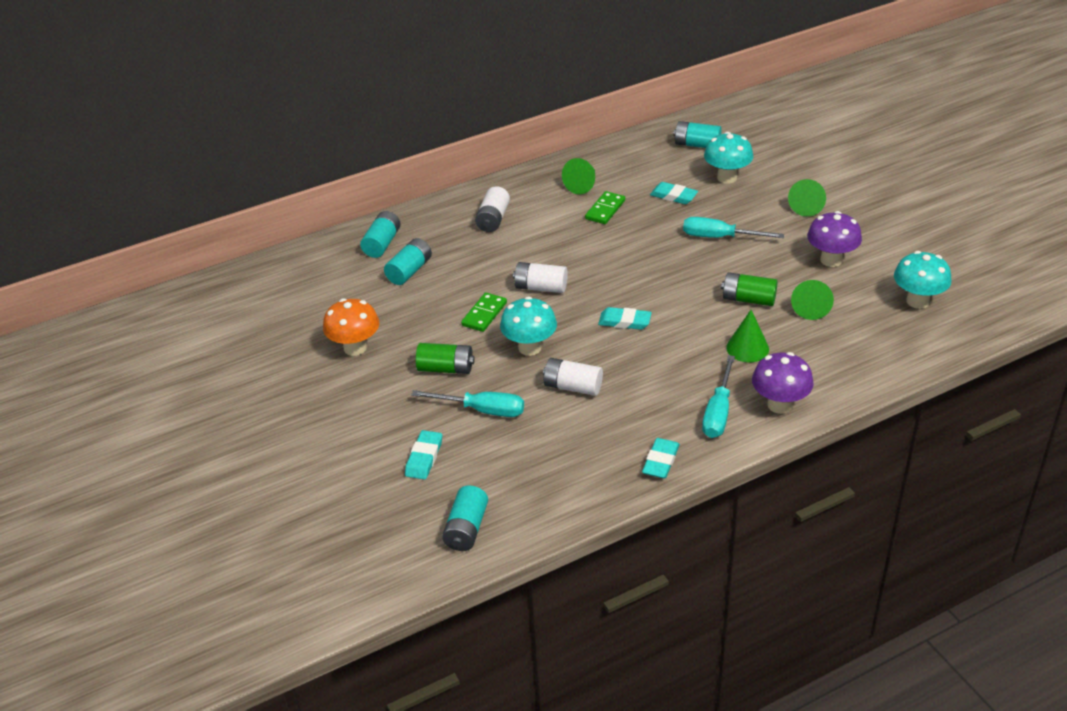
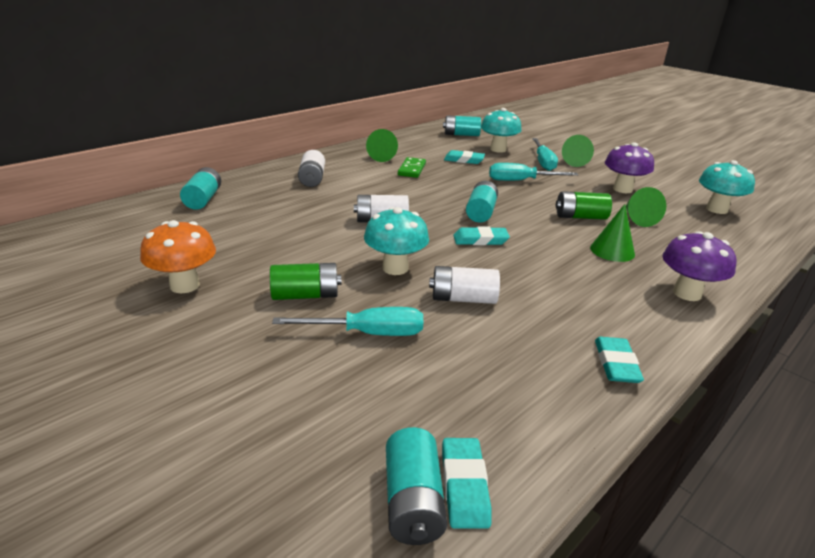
camera: 20 degrees left, 10 degrees down
turquoise battery [384,238,432,285] -> turquoise battery moved to [466,181,498,223]
turquoise eraser [405,430,442,480] -> turquoise eraser moved to [442,438,492,529]
green domino [461,292,507,332] -> none
turquoise screwdriver [702,355,735,438] -> turquoise screwdriver moved to [532,138,558,171]

